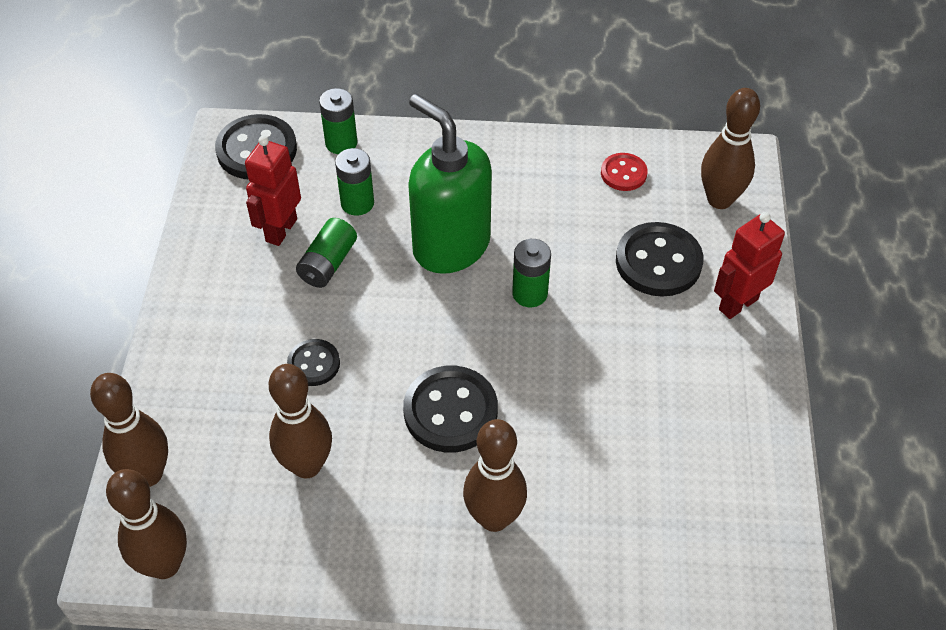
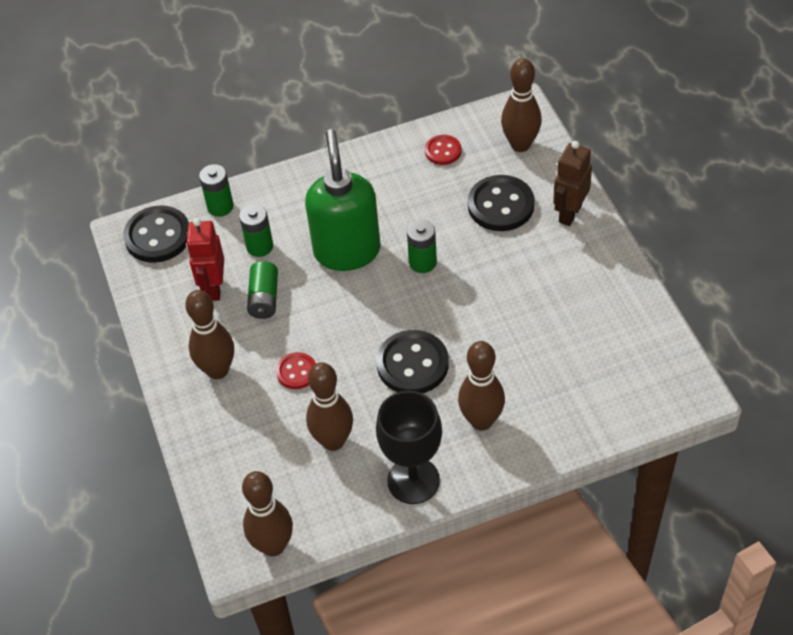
camera: 20 degrees left, 0 degrees up
brown bowling pin [90,373,168,487] -> brown bowling pin moved to [185,290,234,379]
black button [287,339,340,386] -> red button [276,352,316,389]
green soap dispenser [408,94,492,274] -> green soap dispenser turned 60 degrees clockwise [305,129,380,271]
red robot [714,212,785,319] -> brown robot [553,141,592,226]
none -> black goblet [376,391,442,504]

